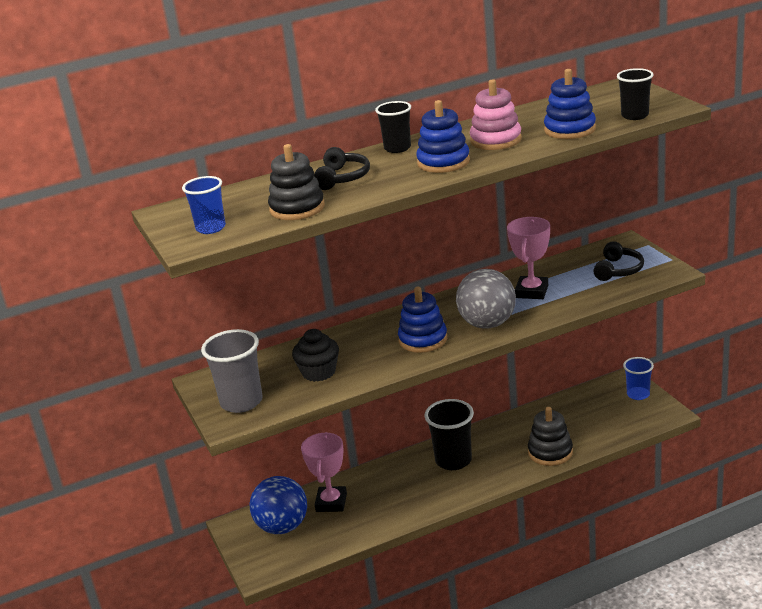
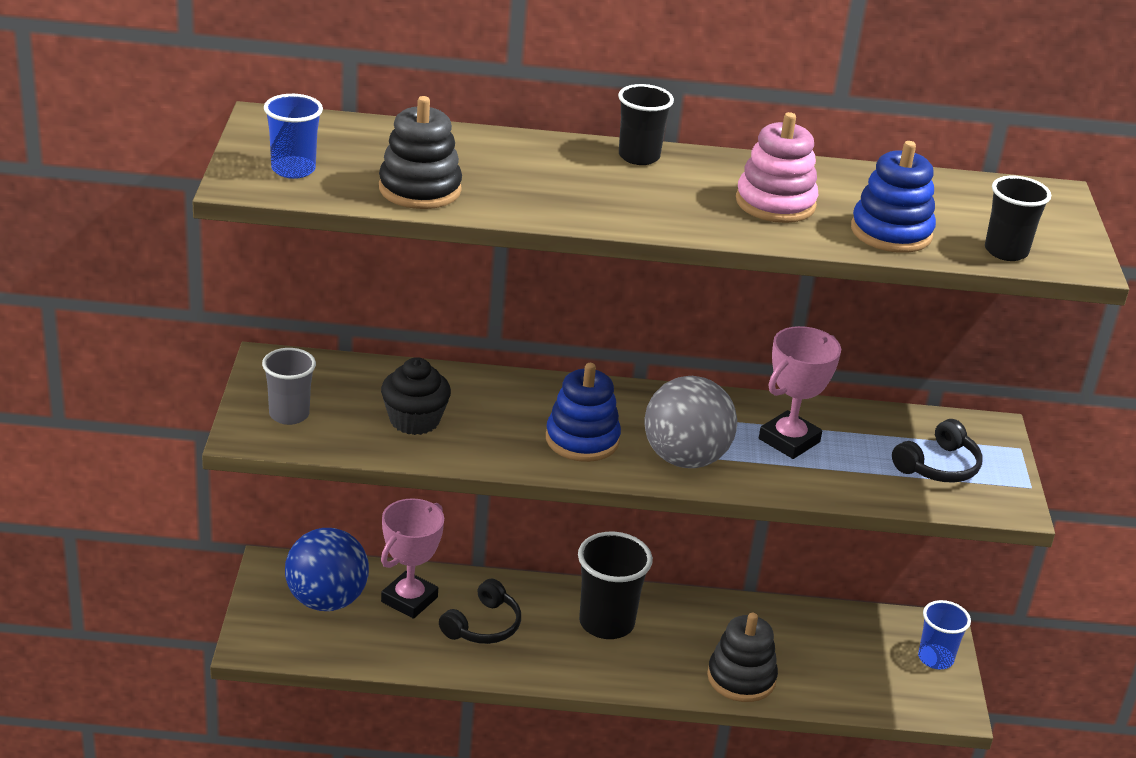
camera: 20 degrees right, 5 degrees up
grey cup [201,329,263,413] -> grey cup [262,348,316,425], size x0.64
black headphones [314,147,370,190] -> black headphones moved to [439,578,521,644]
blue stacking toy [416,100,470,173] -> none

